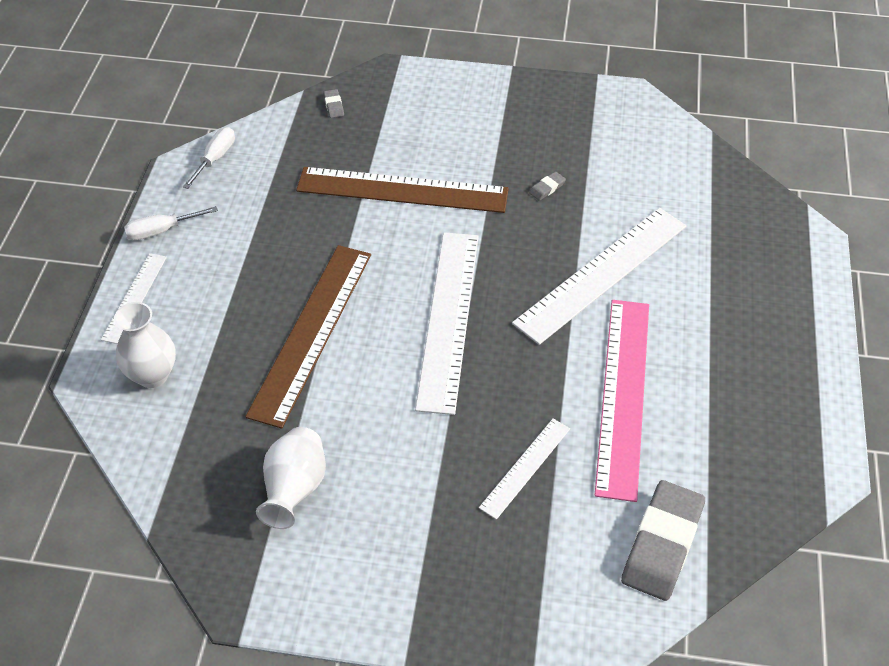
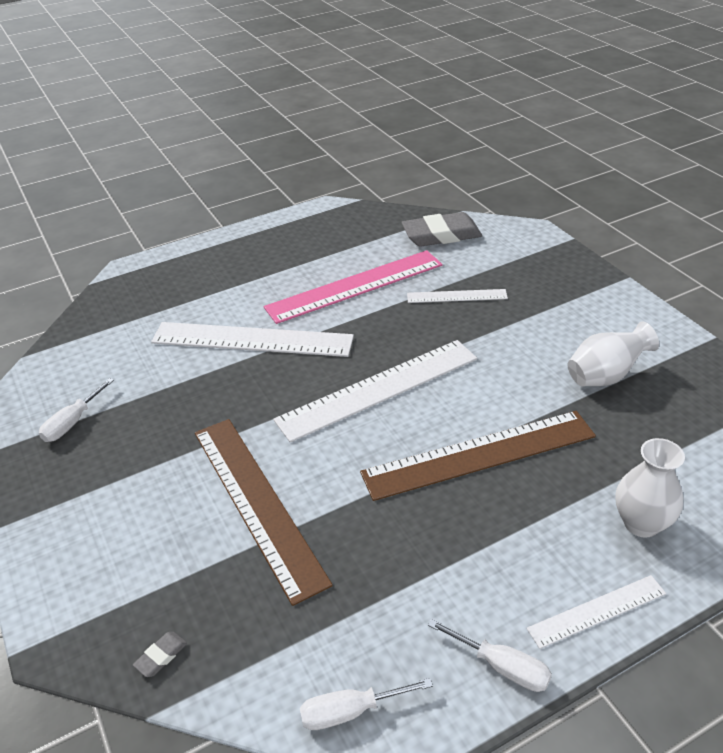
camera: 125 degrees left, 10 degrees down
grey eraser [529,171,566,201] -> none
none -> white screwdriver [39,378,114,442]

